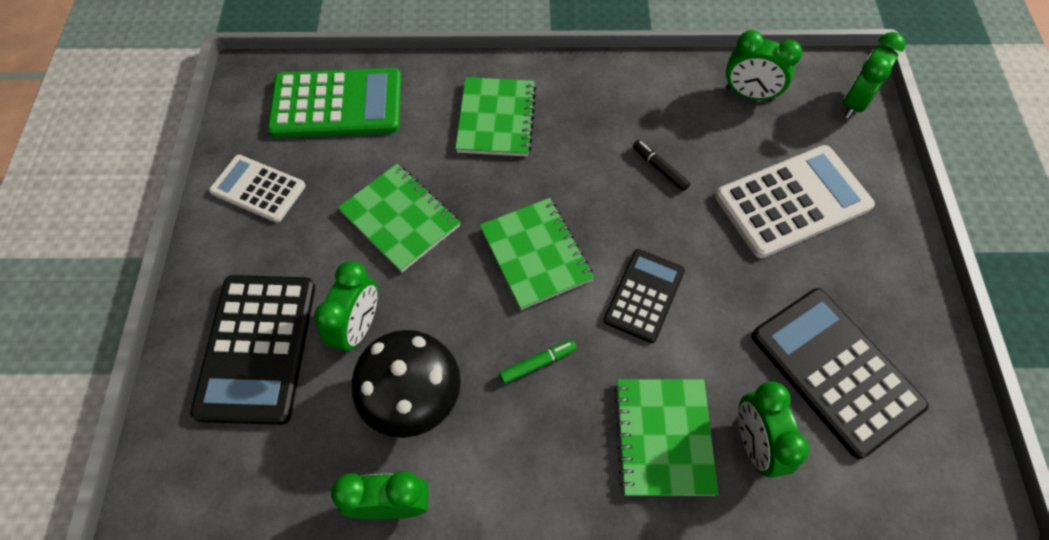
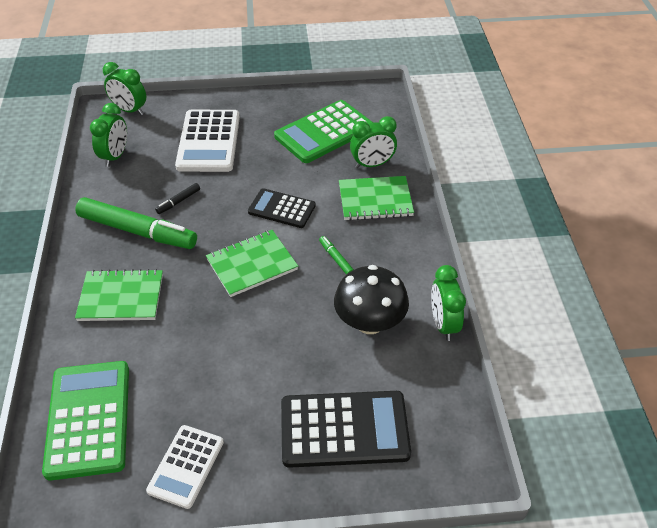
camera: 95 degrees left, 15 degrees down
green clock [314,261,378,353] -> none
green notebook [338,164,461,272] -> none
white calculator [715,145,875,258] -> white calculator turned 150 degrees counterclockwise [175,110,240,172]
black calculator [752,288,929,459] -> green calculator [274,100,373,163]
none -> green marker [75,197,197,249]

